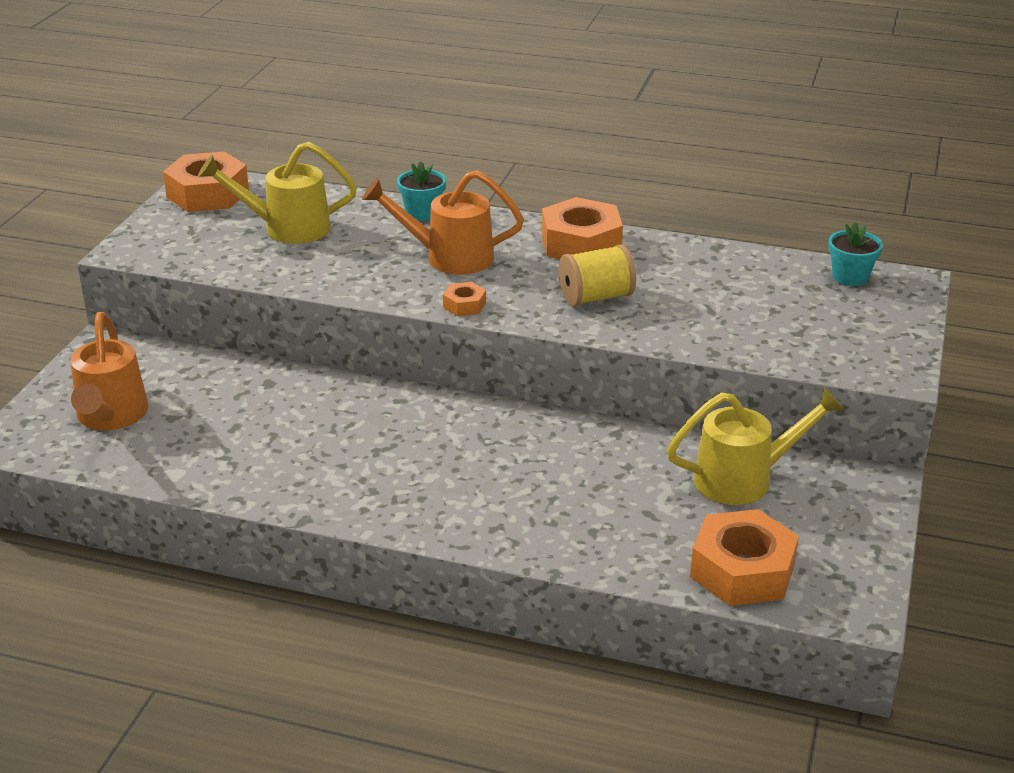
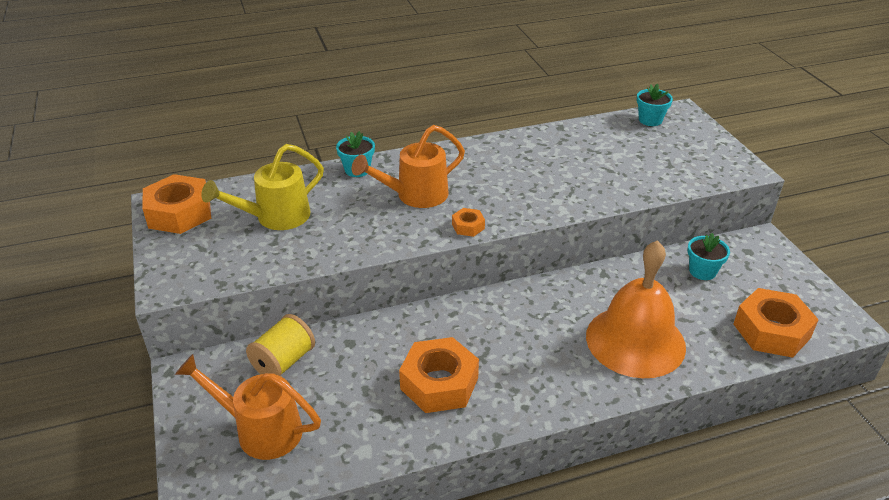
camera: 35 degrees left, 5 degrees up
orange watering can [70,312,148,430] -> orange watering can turned 150 degrees clockwise [175,354,321,460]
orange nut [542,197,623,259] -> orange nut moved to [399,337,479,413]
yellow spool [559,244,636,306] -> yellow spool moved to [246,314,315,376]
yellow watering can [667,386,844,505] -> turquoise flower pot [687,233,730,280]
none -> orange bell [586,240,686,378]

